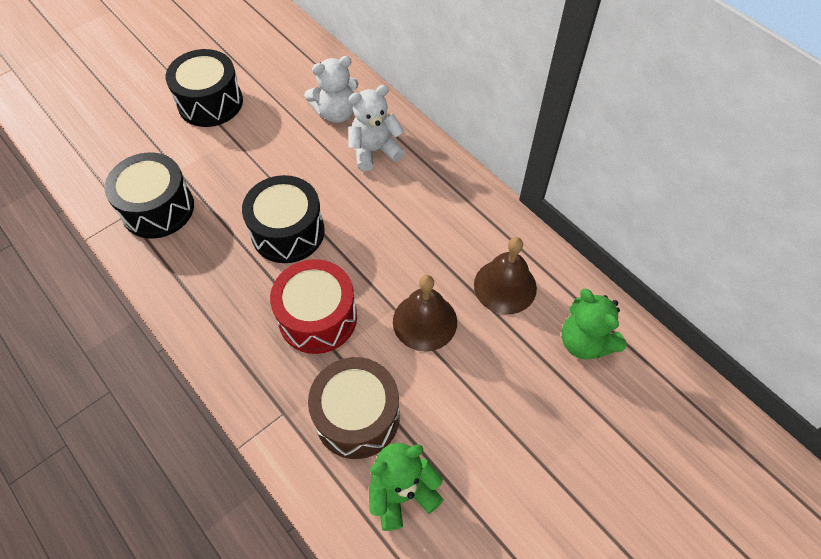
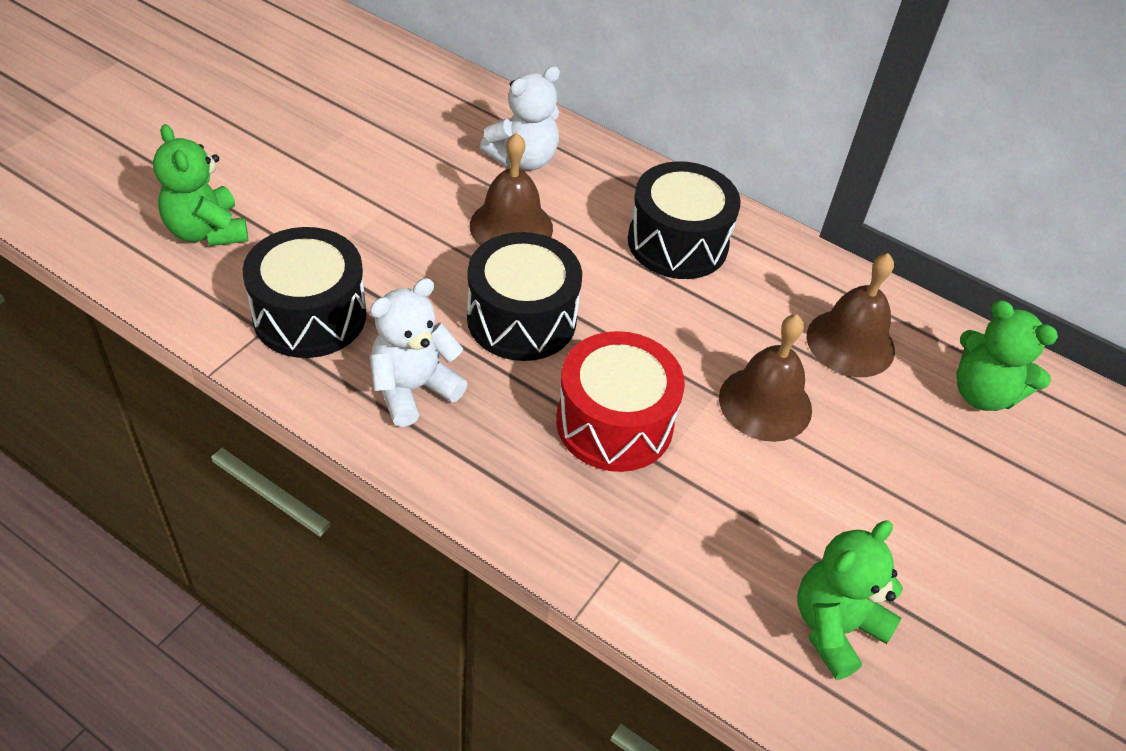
camera: 20 degrees left, 10 degrees down
black drum [166,49,243,127] -> black drum moved to [628,161,741,279]
brown drum [308,357,400,459] -> none
white teddy bear [348,85,405,171] -> white teddy bear moved to [369,278,468,427]
none -> green teddy bear [153,124,248,246]
none -> brown bell [470,133,553,246]

